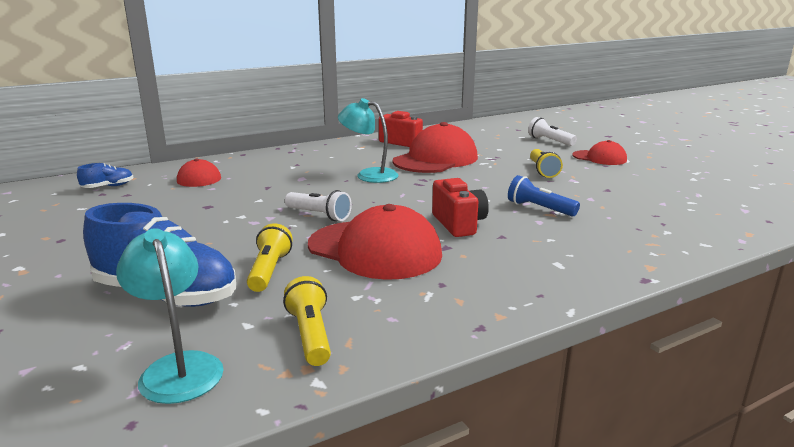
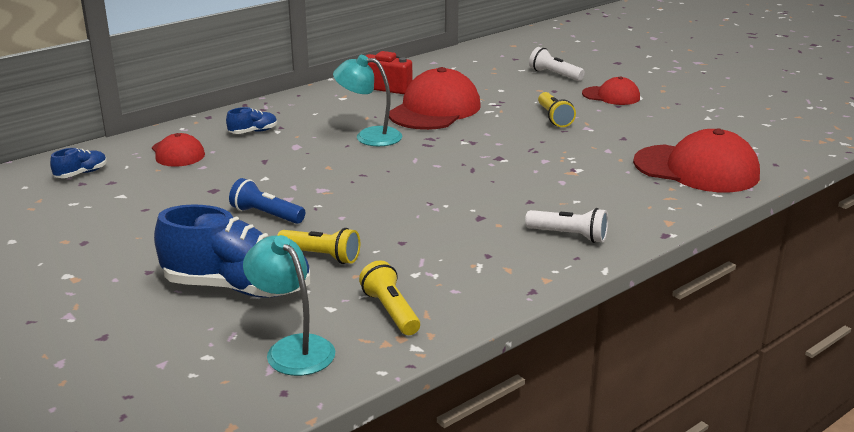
camera: 10 degrees left, 5 degrees up
yellow flashlight [247,223,293,292] -> yellow flashlight turned 120 degrees clockwise [277,228,360,264]
white flashlight [285,190,352,221] -> white flashlight moved to [525,208,608,243]
red cap [308,204,442,280] -> red cap moved to [633,129,760,192]
red camera [432,178,489,237] -> none
blue flashlight [508,175,580,216] -> blue flashlight moved to [229,178,305,224]
none -> blue shoe [226,107,277,134]

